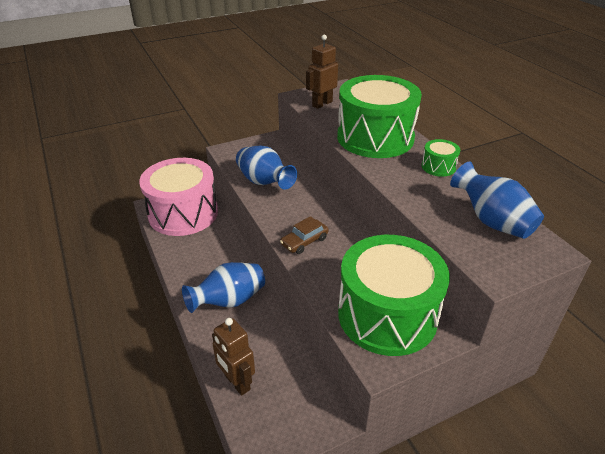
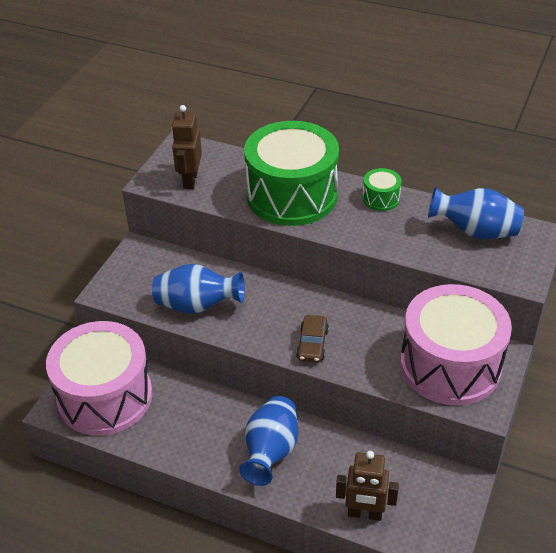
camera: 40 degrees left, 5 degrees up
green drum [338,235,450,356] -> pink drum [400,284,512,405]

